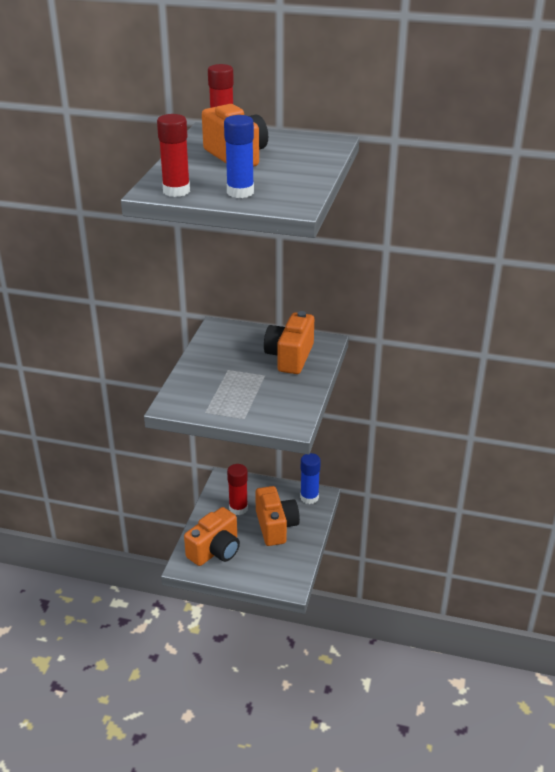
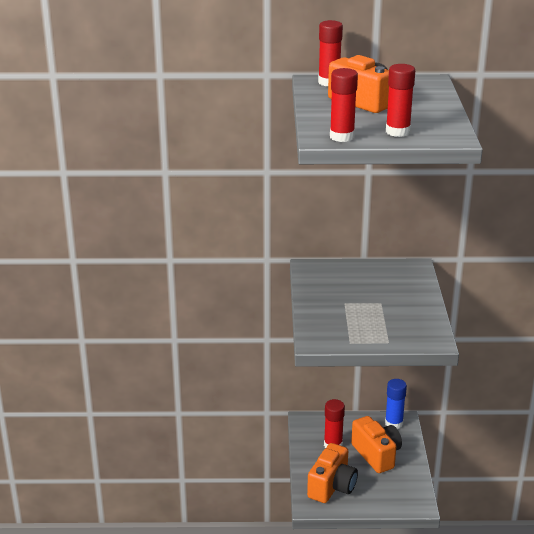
camera: 15 degrees left, 5 degrees down
blue glue stick [224,115,254,198] -> red glue stick [386,64,415,137]
orange camera [264,311,314,374] -> none

